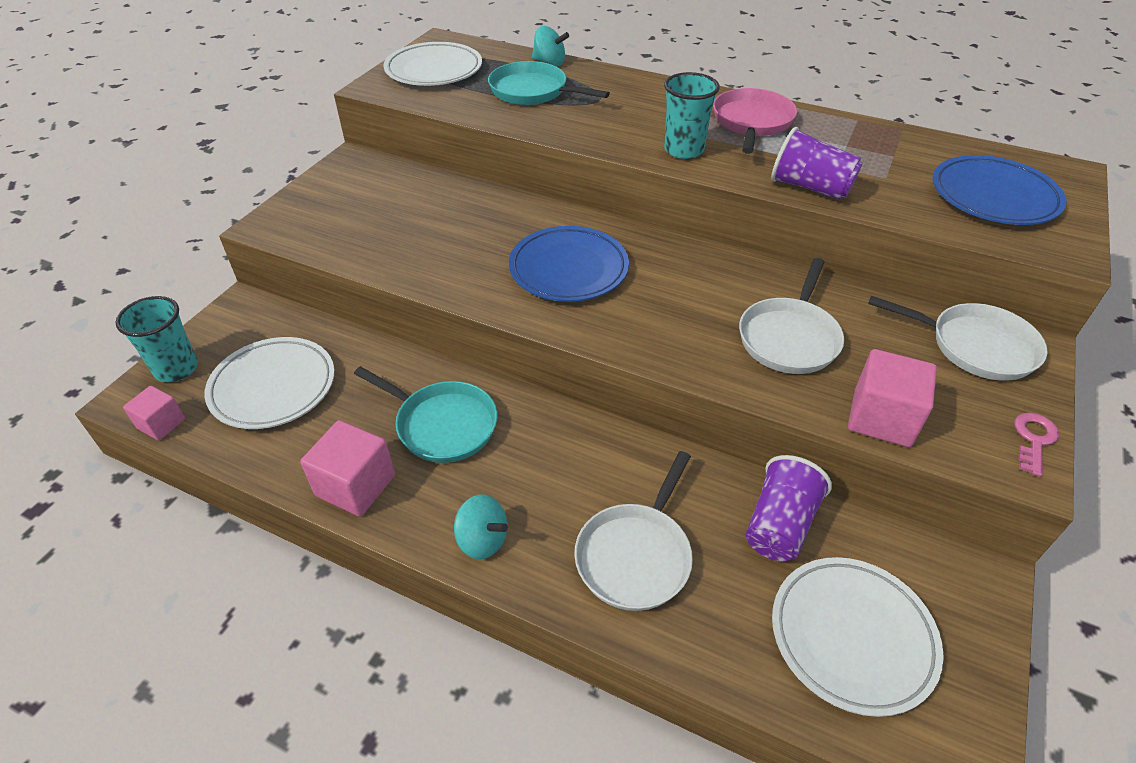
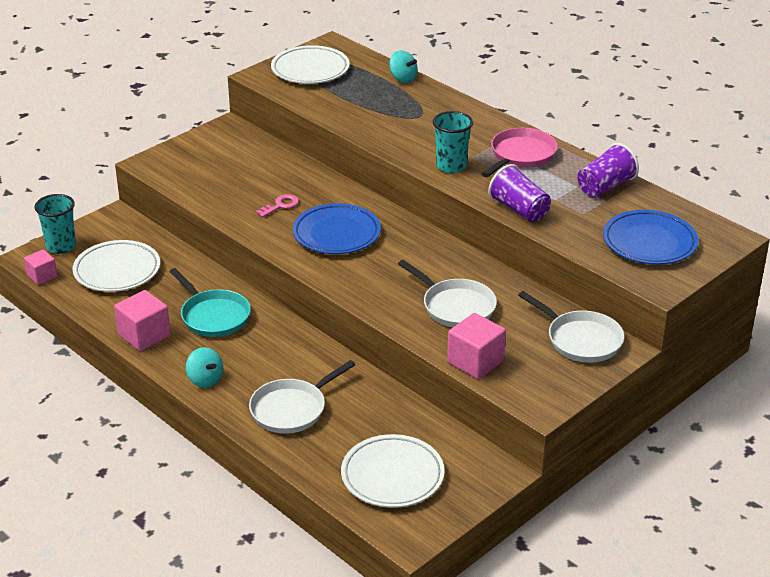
camera: 20 degrees right, 10 degrees down
turquoise pan [488,61,610,105] -> none
white pan [739,258,844,374] -> white pan turned 90 degrees counterclockwise [398,260,497,327]
purple cup [746,455,832,561] -> purple cup moved to [578,143,639,197]
pink key [1014,412,1059,477] -> pink key moved to [256,194,299,217]

